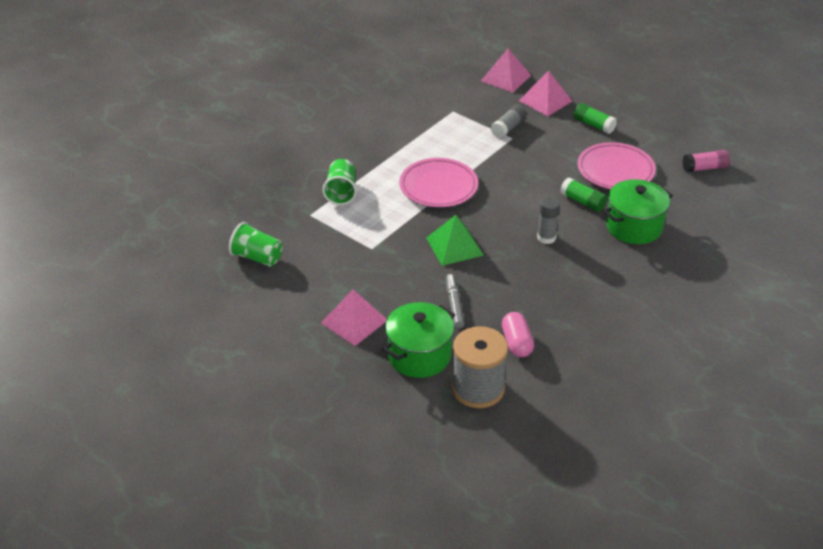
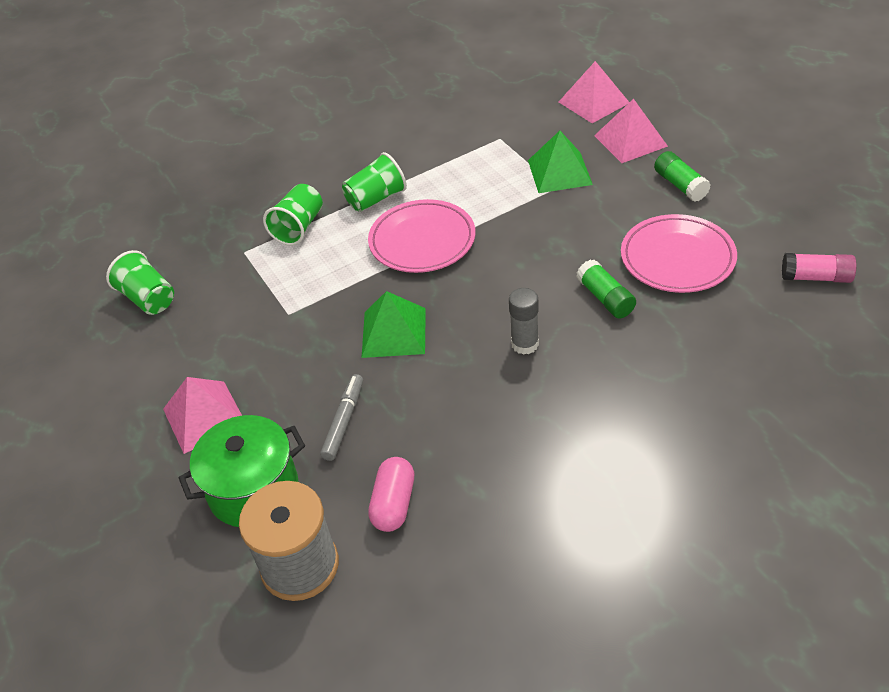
camera: 25 degrees right, 5 degrees up
grey glue stick [491,105,527,138] -> green pyramid [528,131,593,193]
green pot [603,179,673,244] -> none
none -> green cup [342,152,407,212]

